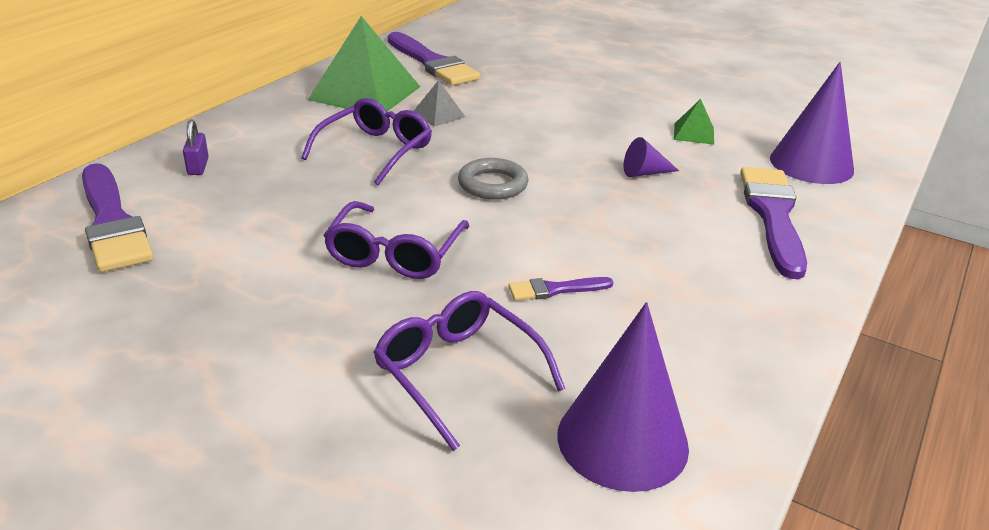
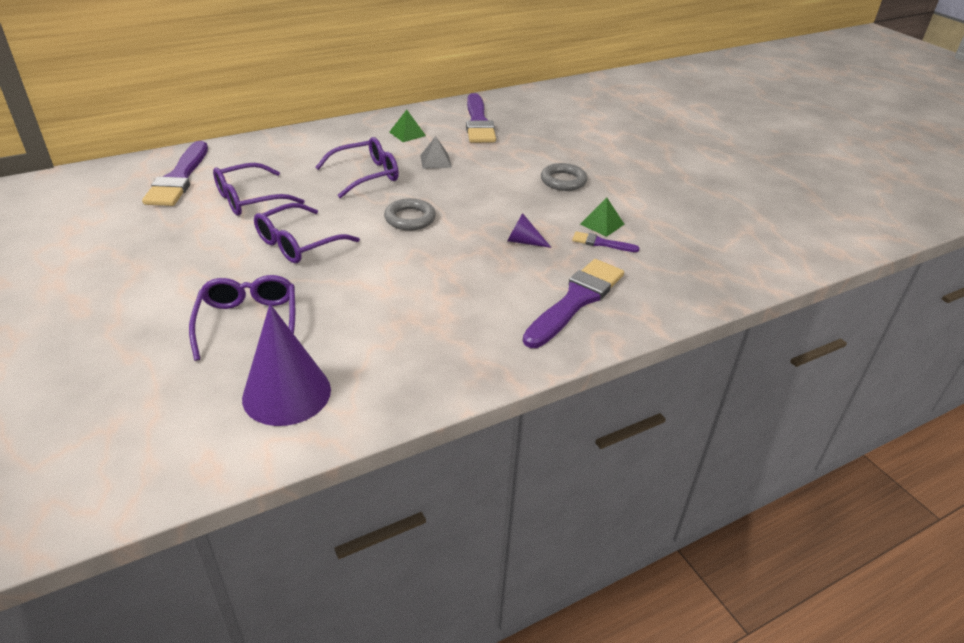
camera: 30 degrees right, 5 degrees up
purple padlock [183,120,209,175] -> none
green pyramid [308,16,420,111] -> green pyramid [389,110,426,142], size x0.45
purple brush [509,277,613,301] -> purple brush moved to [572,231,639,252]
purple cone [770,62,854,184] -> none
none -> purple glasses [213,163,305,216]
none -> grey ring [541,163,588,191]

